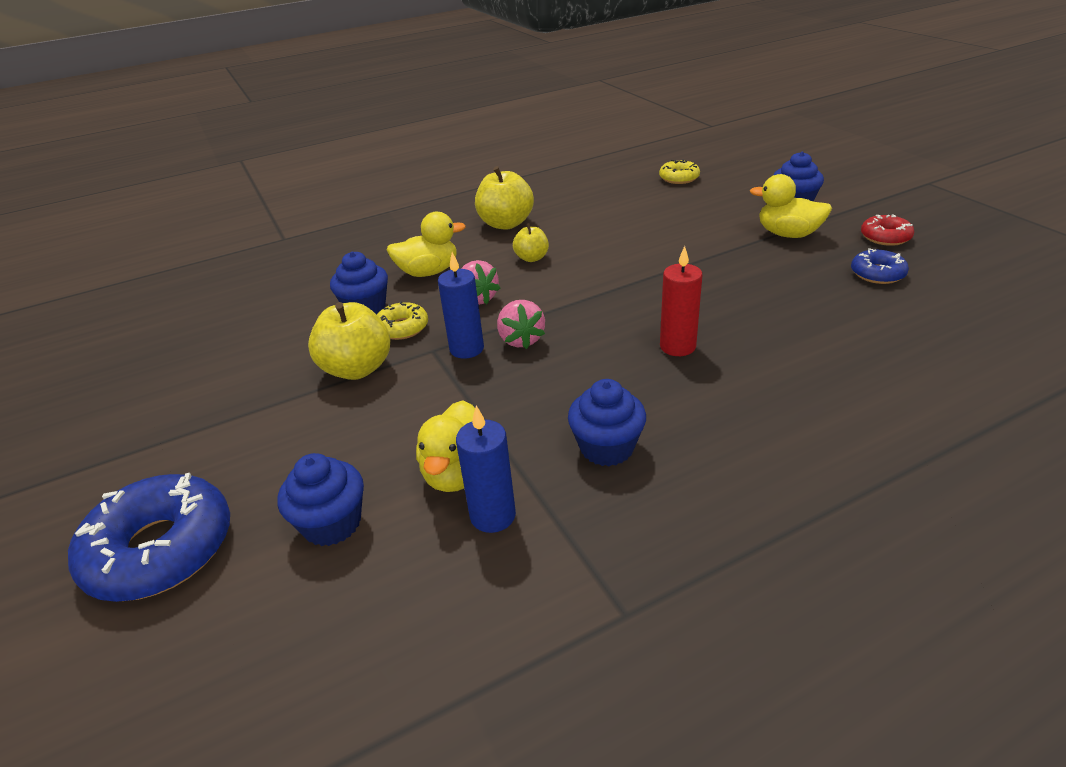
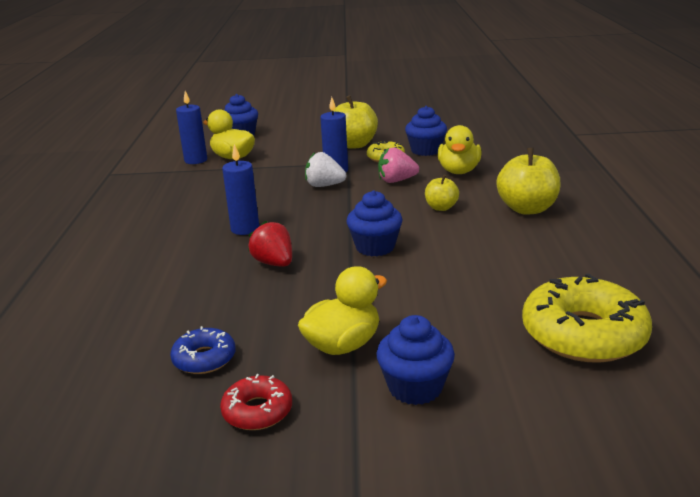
camera: 115 degrees right, 10 degrees down
blue donut [68,473,230,602] -> none
pink strawberry [497,300,545,349] -> white strawberry [305,152,346,187]
blue cupcake [568,379,646,466] -> blue cupcake moved to [346,190,403,256]
yellow donut [659,159,700,184] -> yellow donut [522,274,652,363], size x1.93
red candle [660,246,702,356] -> blue candle [222,144,259,235]
none -> red strawberry [248,221,292,267]

